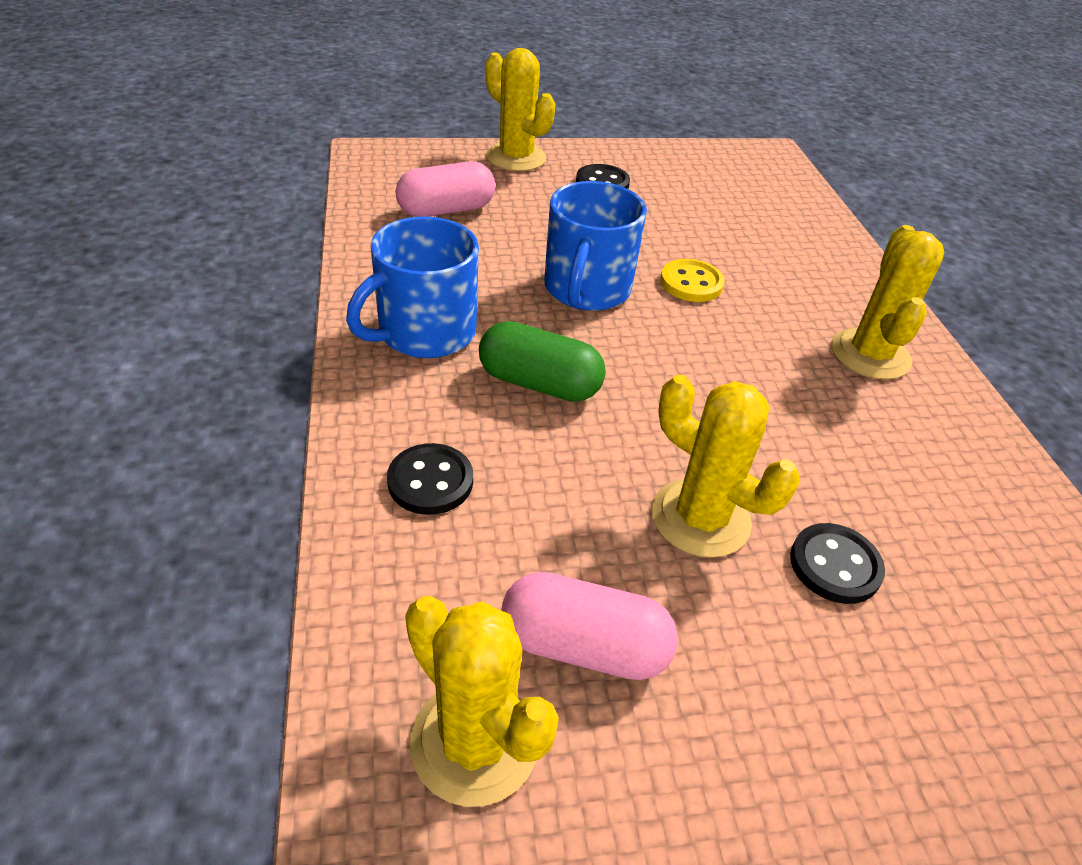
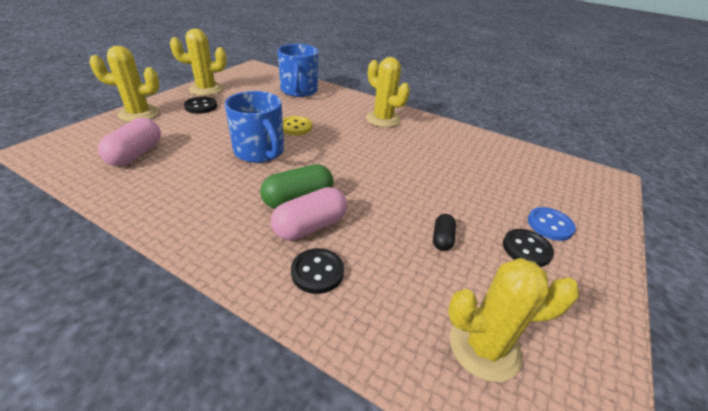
camera: 50 degrees left, 5 degrees down
blue mug [346,216,479,358] -> blue mug moved to [278,44,319,97]
pink capsule [501,572,678,680] -> pink capsule moved to [271,187,347,240]
yellow cactus [652,375,800,558] -> yellow cactus moved to [170,29,227,96]
black button [790,523,885,604] -> black button moved to [503,229,554,267]
none -> black capsule [433,214,456,251]
none -> blue button [528,207,576,241]

